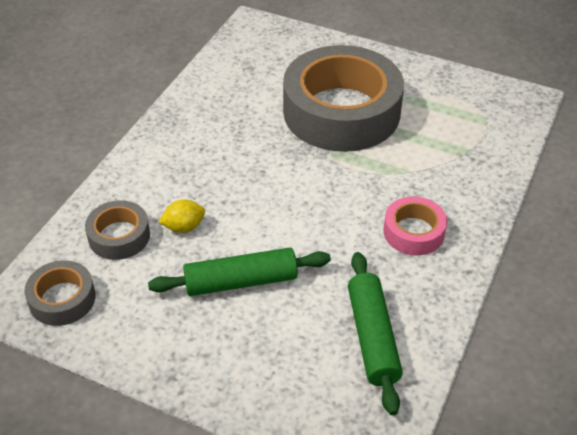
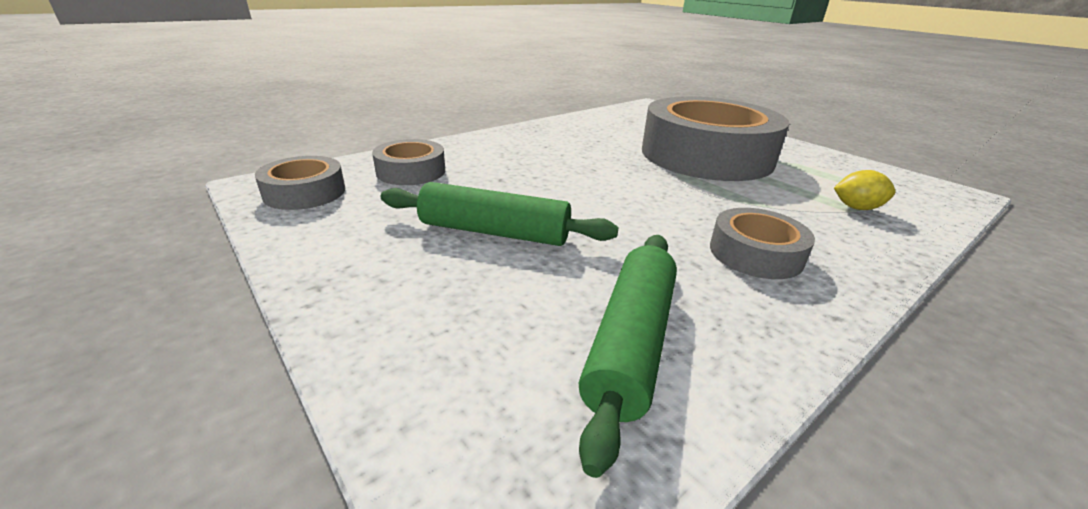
camera: 25 degrees right, 15 degrees down
yellow lemon [159,199,205,233] -> yellow lemon moved to [834,170,896,210]
pink tape [384,196,447,256] -> grey tape [710,208,815,279]

